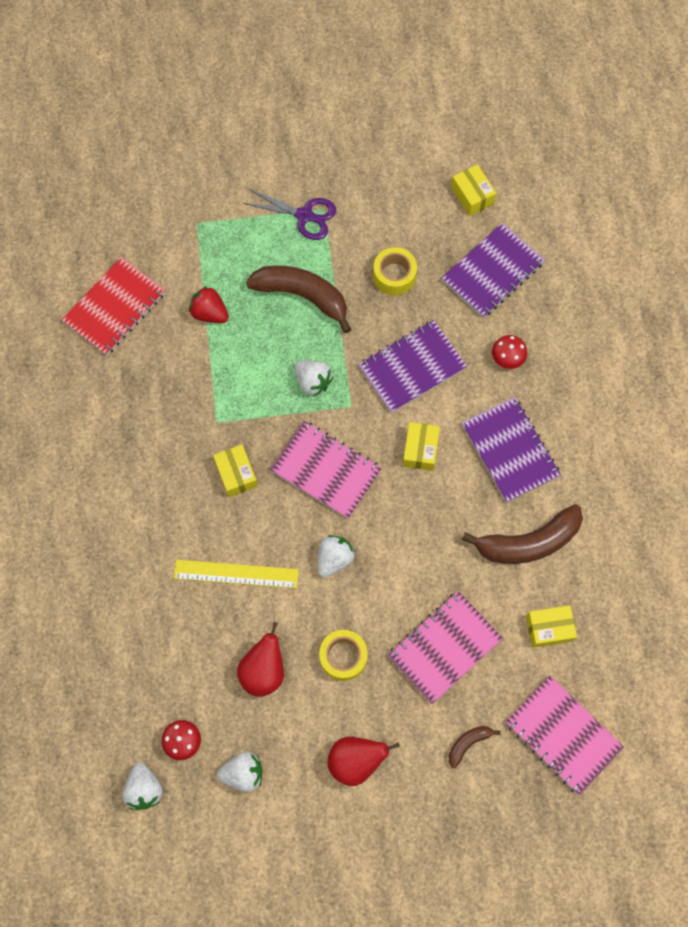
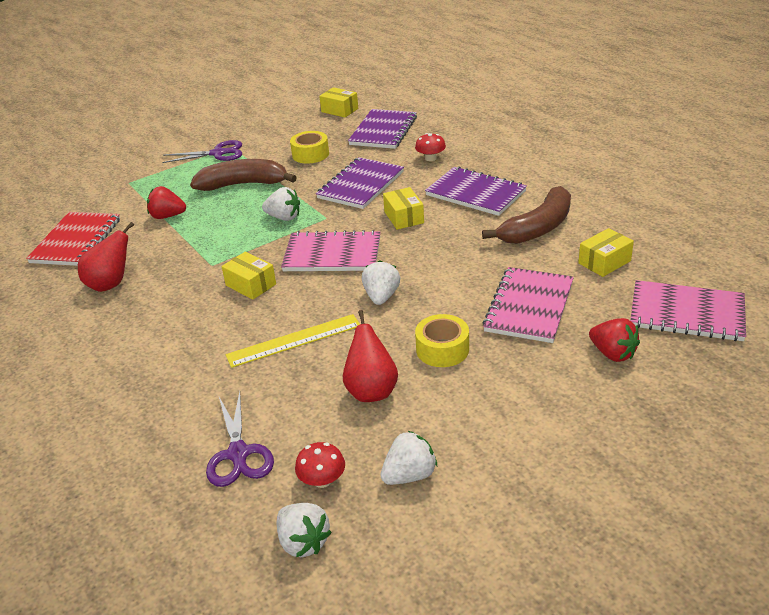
camera: 25 degrees left, 35 degrees down
red pear [328,737,400,786] -> red pear moved to [78,222,134,292]
brown banana [449,726,501,768] -> red strawberry [589,318,640,362]
none -> purple scissors [206,392,274,487]

